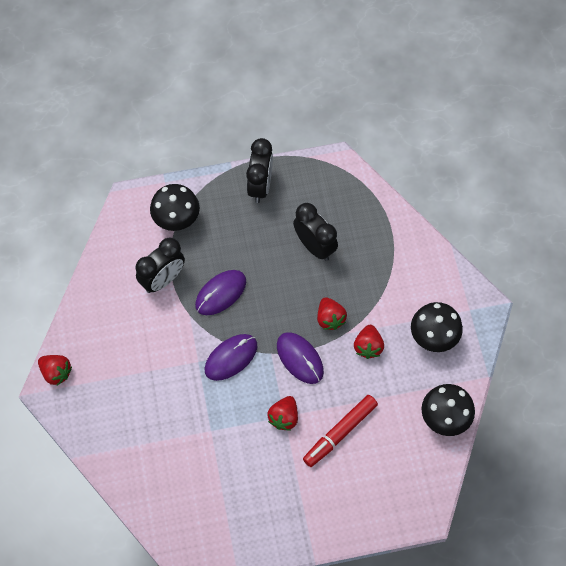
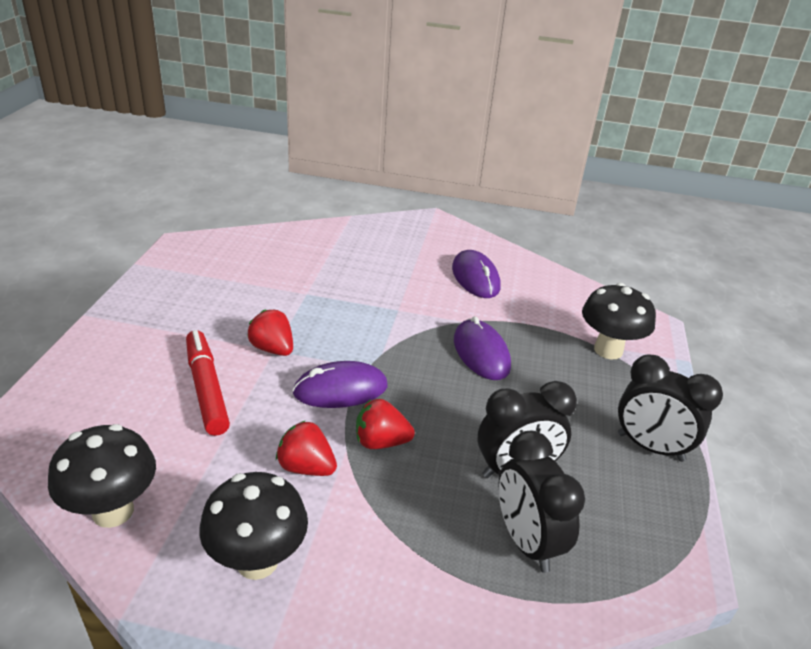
camera: 110 degrees right, 30 degrees down
red strawberry [38,355,72,385] -> none
black clock [135,238,185,293] -> black clock moved to [499,431,585,573]
purple mouse [205,334,257,381] -> purple mouse moved to [452,250,500,298]

